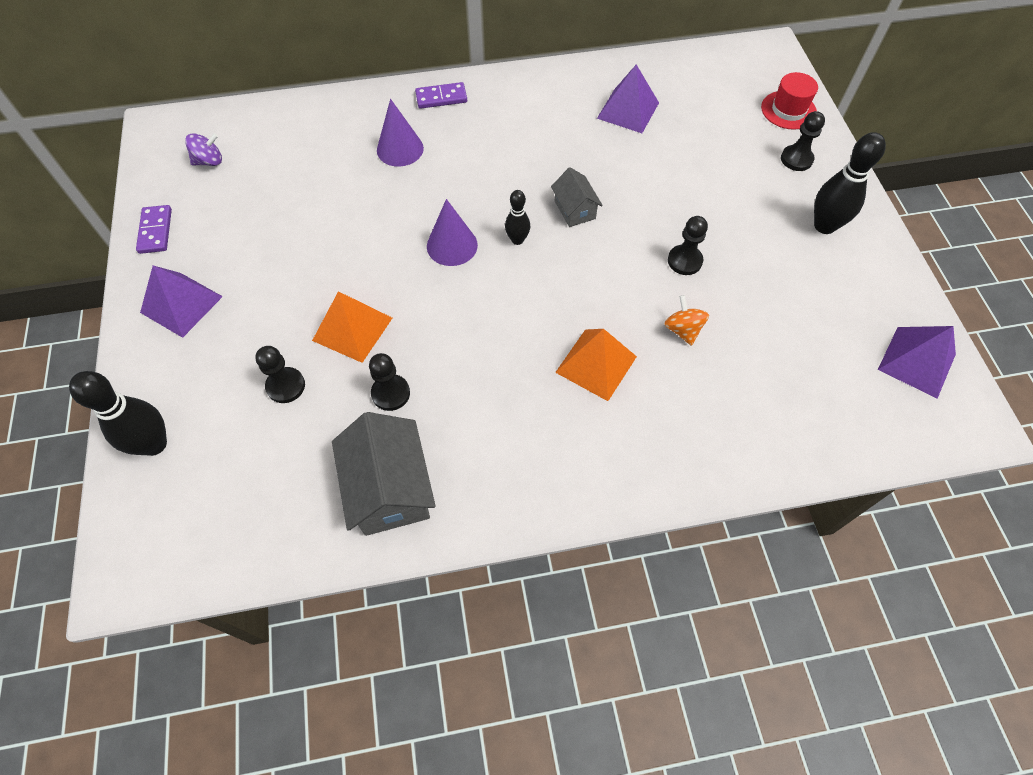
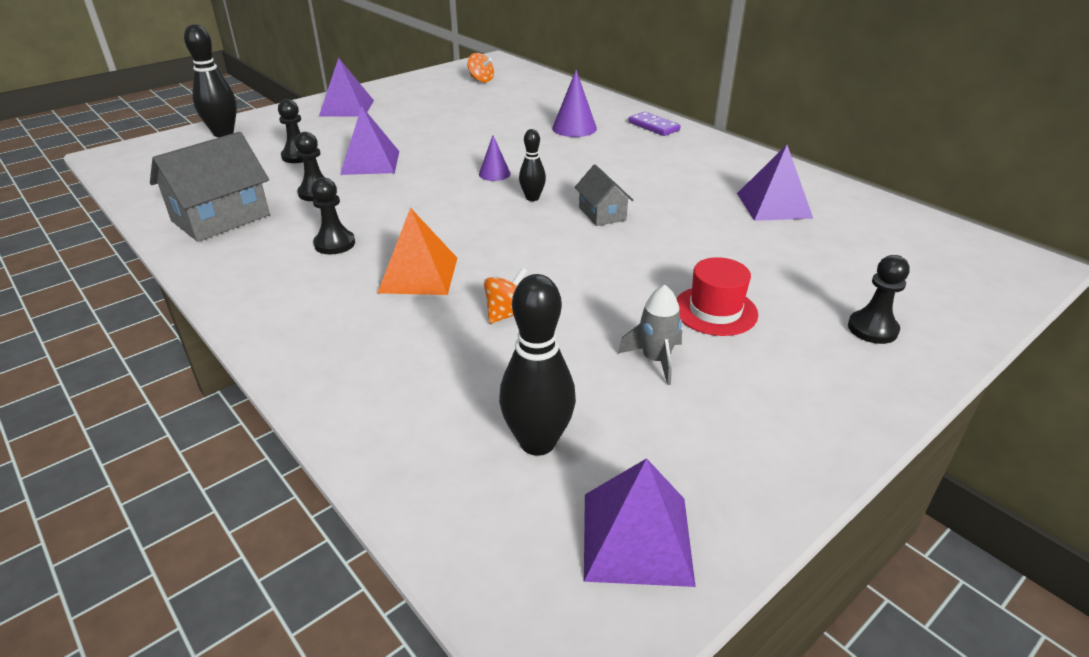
camera: 60 degrees right, 25 degrees down
purple domino [136,205,172,254] -> none
purple spinning top [185,133,222,166] -> orange spinning top [467,53,494,82]
orange pyramid [312,291,392,363] -> purple pyramid [340,107,399,175]
purple cone [427,199,478,266] -> purple cone [479,135,511,181], size x0.62
grey house [551,167,603,227] -> grey house turned 60 degrees counterclockwise [574,164,633,226]
black pawn [668,216,708,275] -> black pawn moved to [311,177,355,254]
red hat [761,72,818,130] -> red hat moved to [676,257,758,336]
black bowling pin [814,132,886,234] -> black bowling pin moved to [499,274,576,456]
none -> grey rocket [618,285,682,385]

